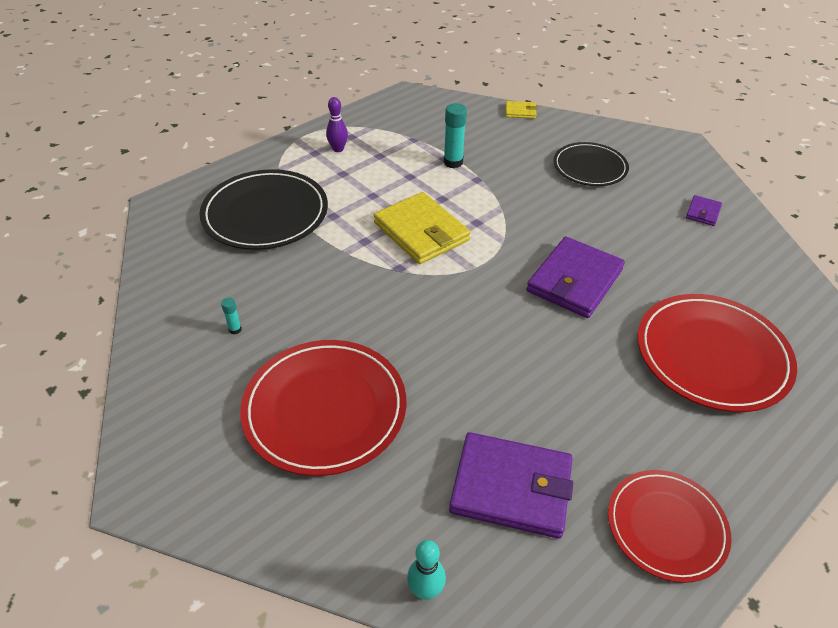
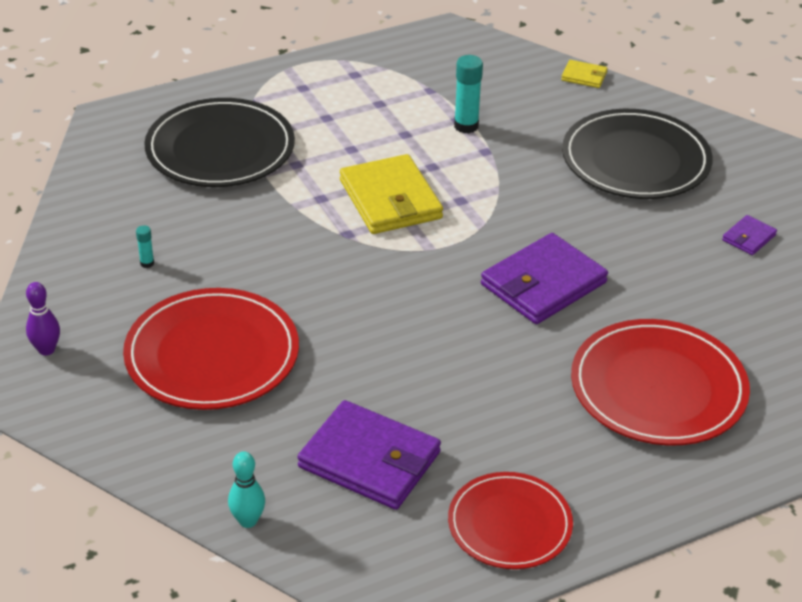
camera: 15 degrees right, 5 degrees down
purple bowling pin [326,97,348,152] -> purple bowling pin moved to [26,282,60,356]
black plate [553,142,629,186] -> black plate [562,109,713,199], size x1.55

